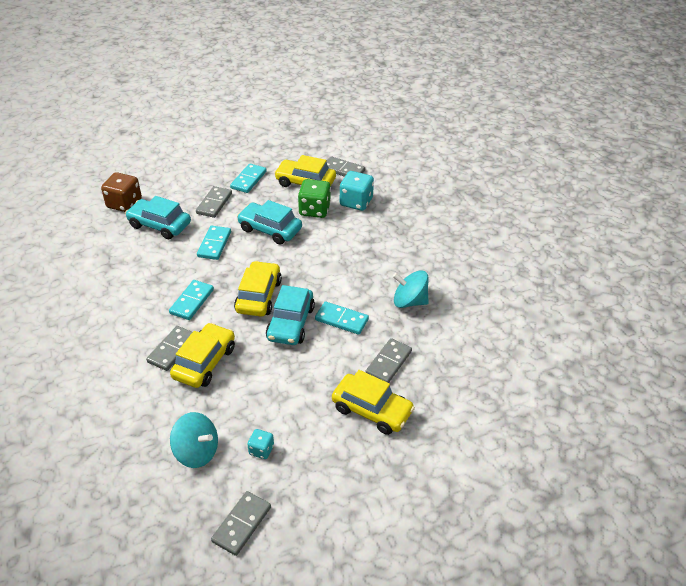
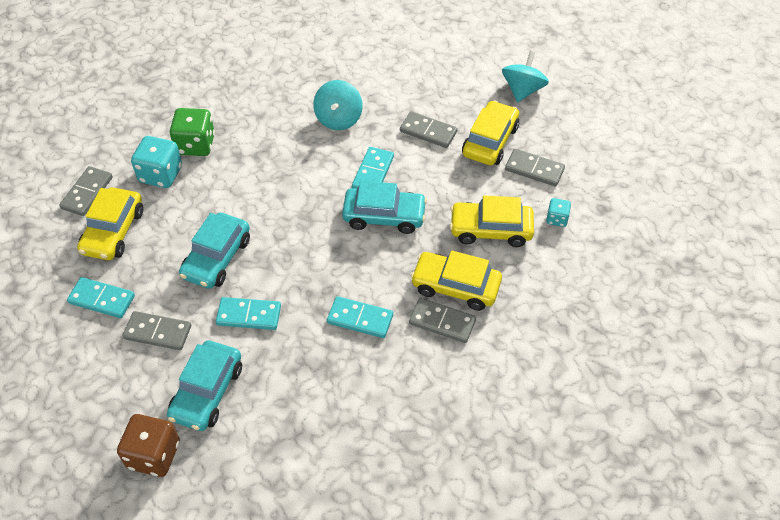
camera: 95 degrees left, 10 degrees up
turquoise spinning top [170,412,218,468] -> turquoise spinning top moved to [502,51,549,102]
grey domino [211,491,271,556] -> grey domino moved to [505,149,565,187]
yellow car [234,261,282,317] -> yellow car moved to [450,196,534,247]
green dice [298,179,331,218] -> green dice moved to [170,108,215,156]

